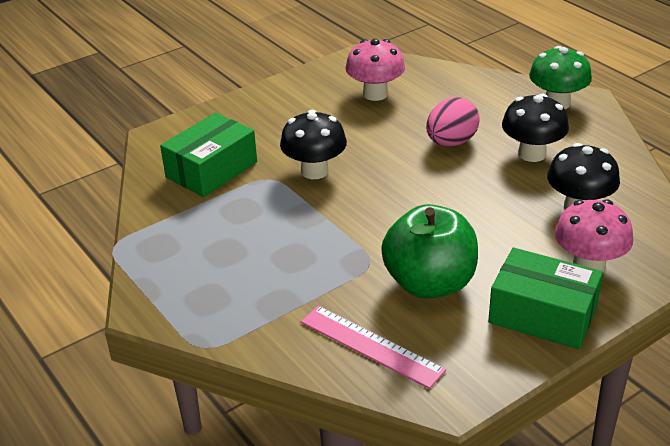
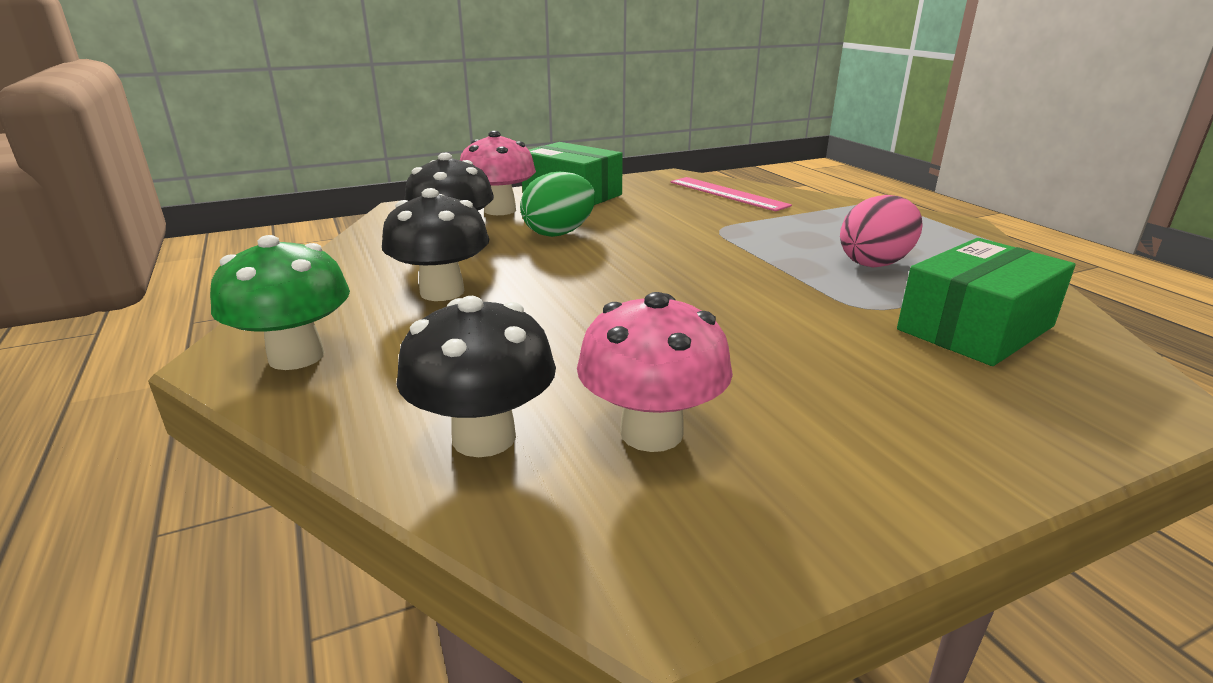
camera: 170 degrees left, 10 degrees down
black mushroom [280,110,347,179] -> black mushroom moved to [397,296,556,457]
green apple [381,204,478,299] -> none
pink egg [426,97,480,146] -> pink egg moved to [840,195,922,268]
none -> green egg [520,172,595,237]

